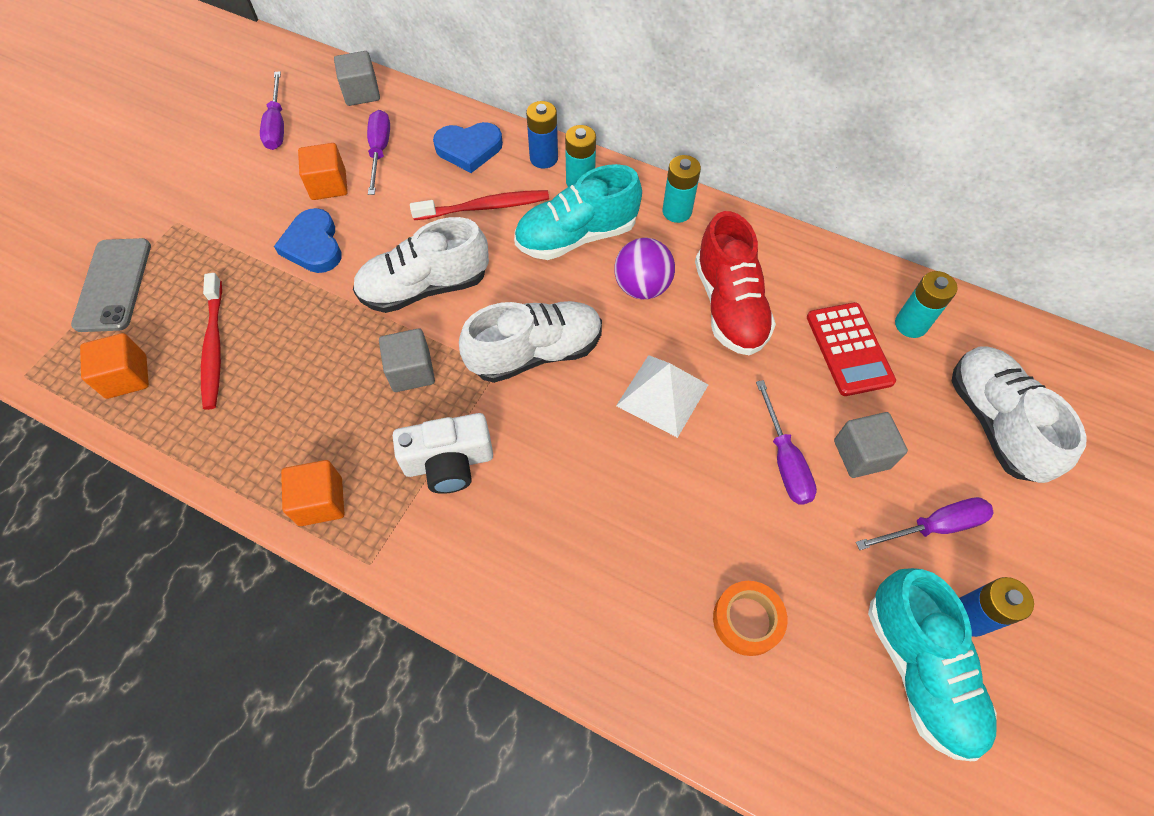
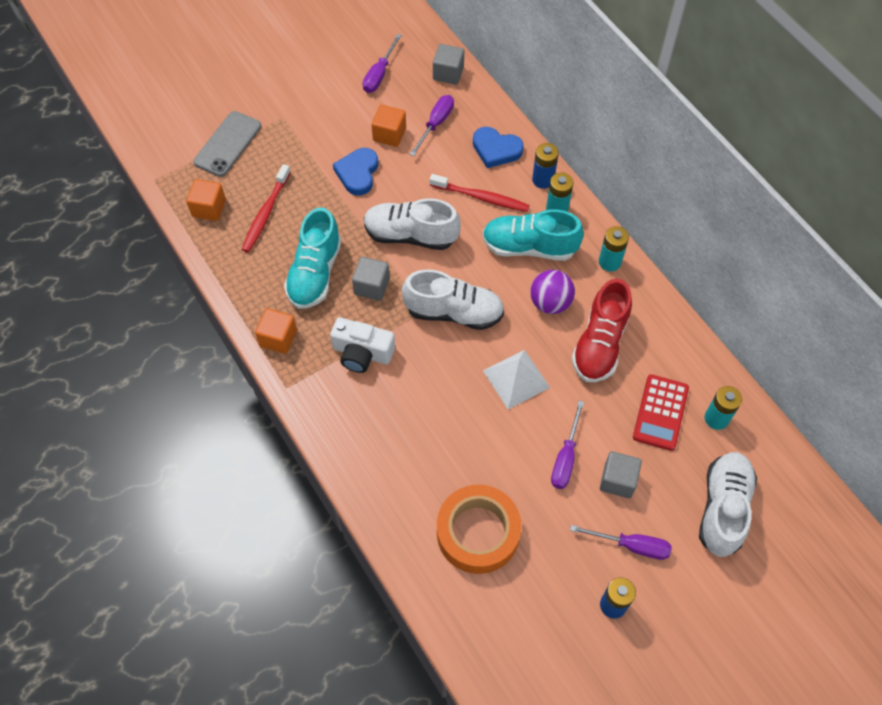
camera: 30 degrees right, 0 degrees up
orange tape [713,581,788,656] -> orange tape [437,485,521,574], size x1.82
turquoise shoe [868,568,997,761] -> turquoise shoe moved to [284,207,342,309]

